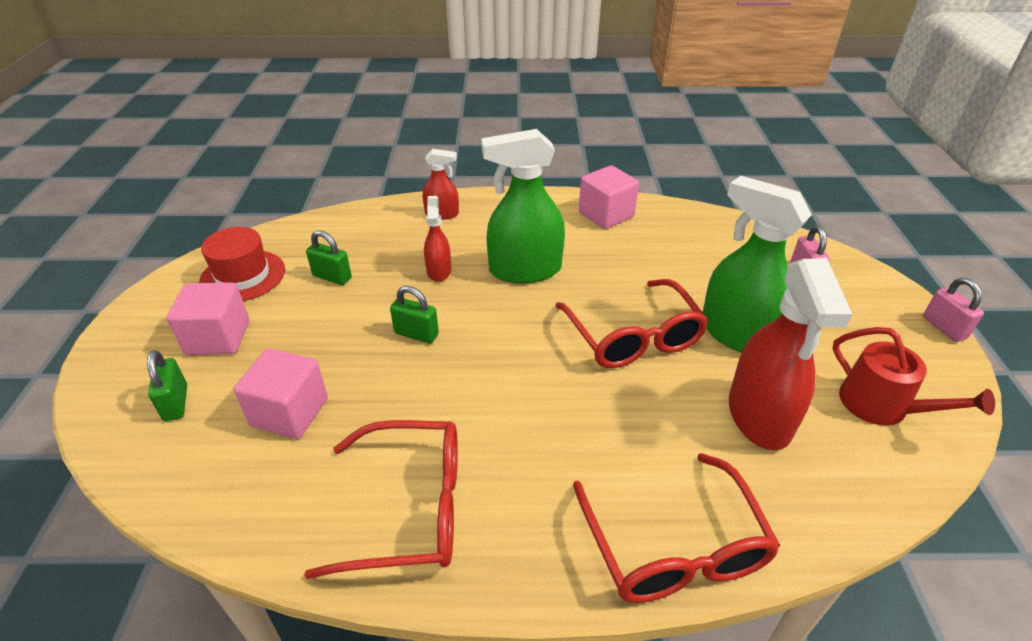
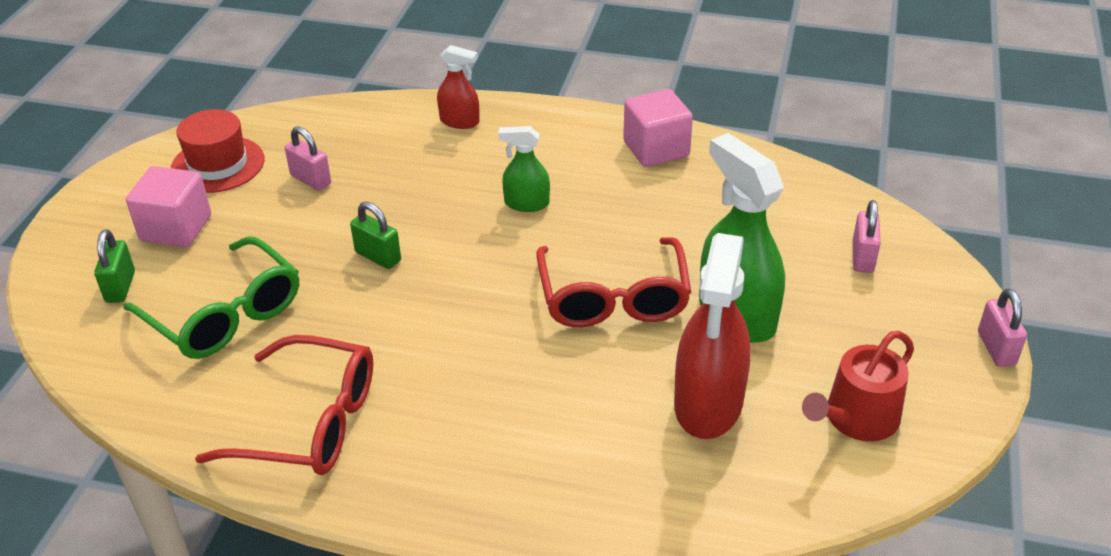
camera: 15 degrees right, 0 degrees up
pink cube [234,348,328,439] -> green glasses [123,236,299,359]
green padlock [306,230,352,285] -> pink padlock [285,126,331,191]
red spray bottle [424,196,451,282] -> none
green spray bottle [481,129,565,284] -> green spray bottle [498,126,550,212], size x0.52
red glasses [573,453,780,603] -> none
red watering can [832,327,995,426] -> red watering can turned 75 degrees clockwise [802,331,914,441]

